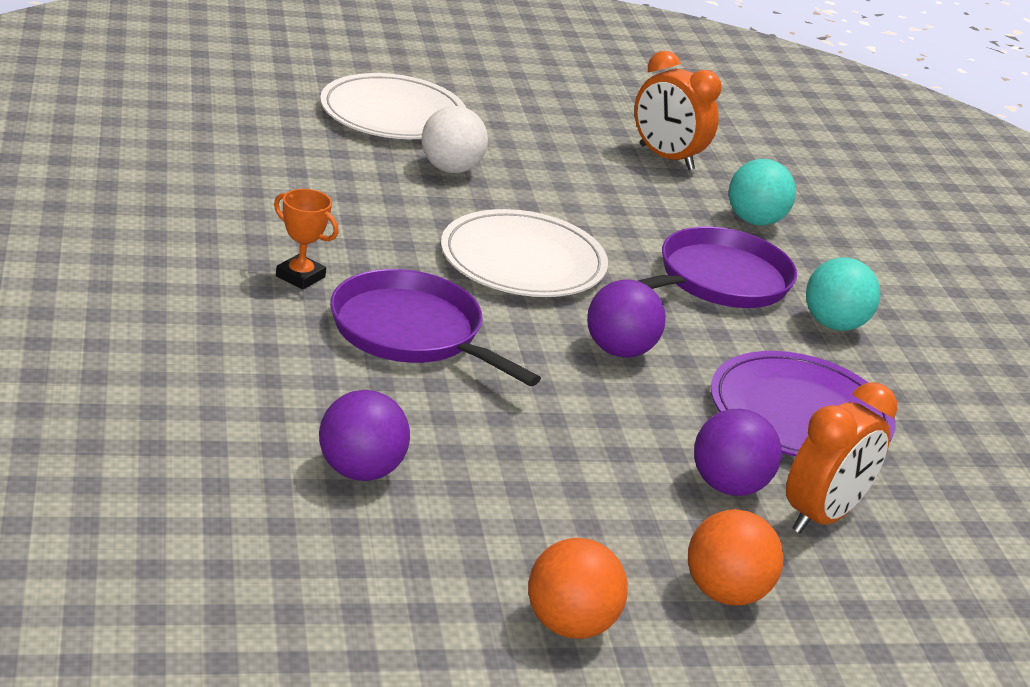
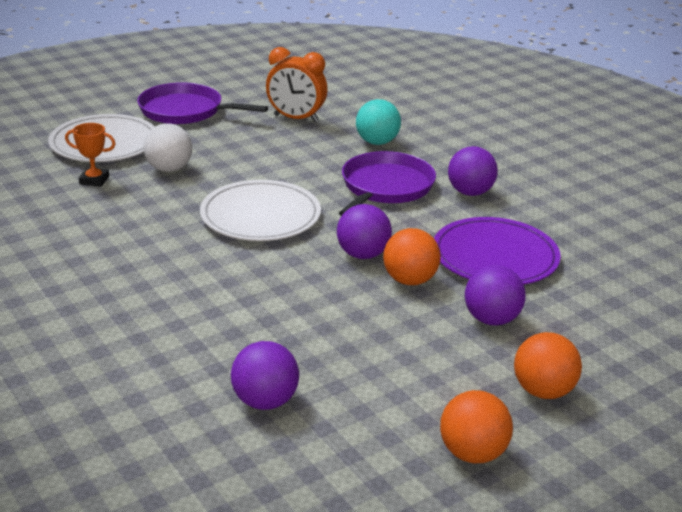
camera: 20 degrees left, 0 degrees up
orange trophy [274,189,339,289] -> orange trophy moved to [65,123,116,187]
purple pan [330,269,541,386] -> purple pan moved to [137,82,268,124]
orange clock [786,382,897,534] -> none
turquoise ball [806,257,881,331] -> purple ball [448,146,498,196]
none -> orange ball [383,228,441,285]

